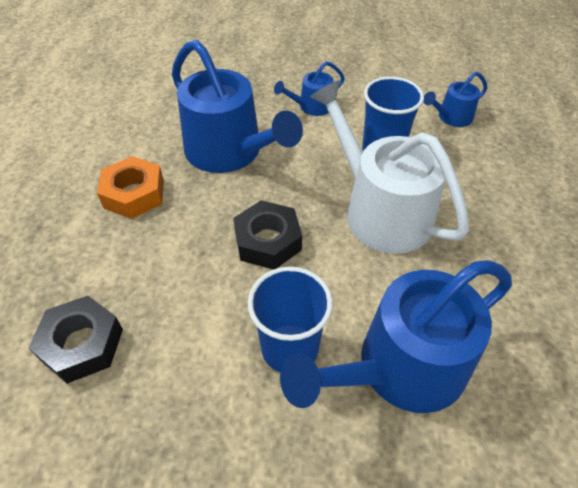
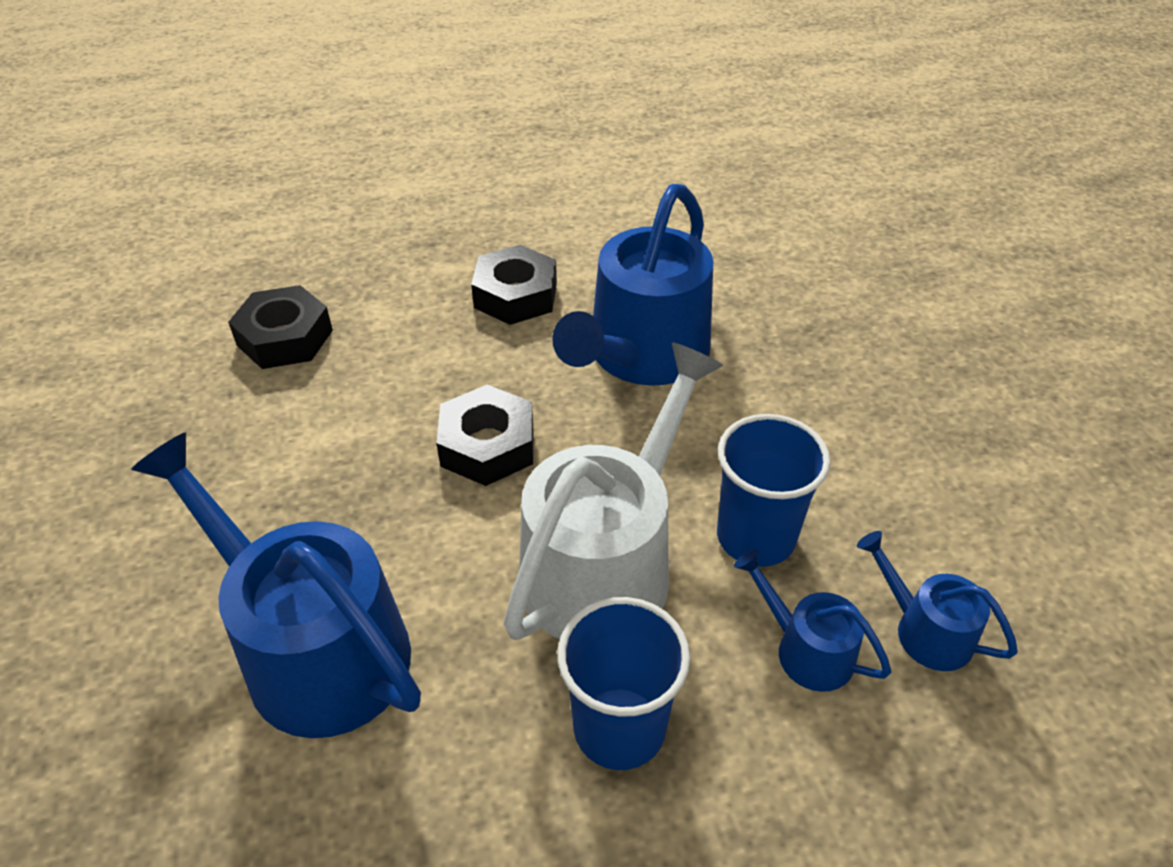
camera: 70 degrees right, 5 degrees down
orange nut [97,156,164,219] -> black nut [471,245,557,325]
blue cup [247,266,333,372] -> blue cup moved to [557,597,690,770]
blue watering can [274,61,345,116] -> blue watering can moved to [734,550,891,692]

